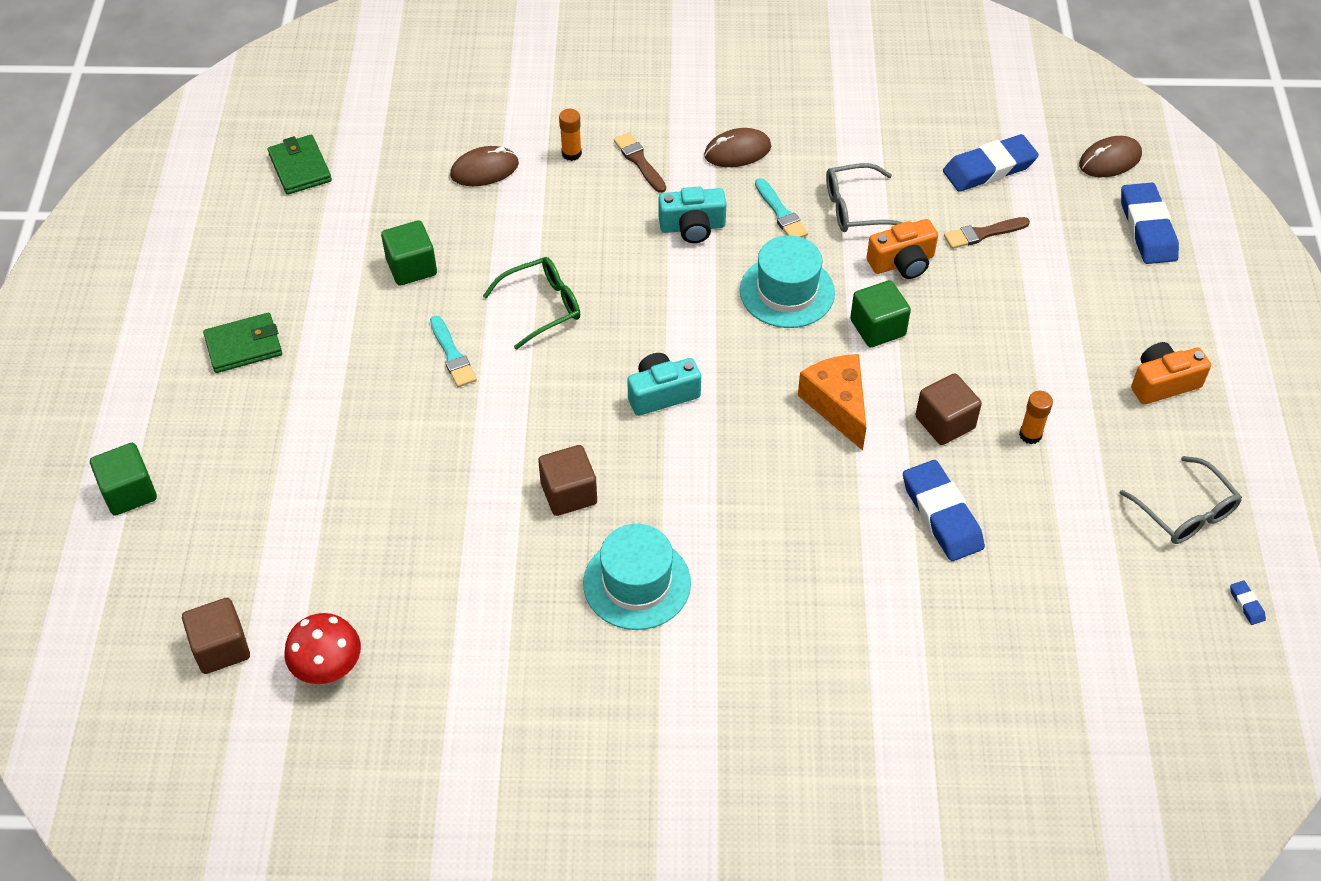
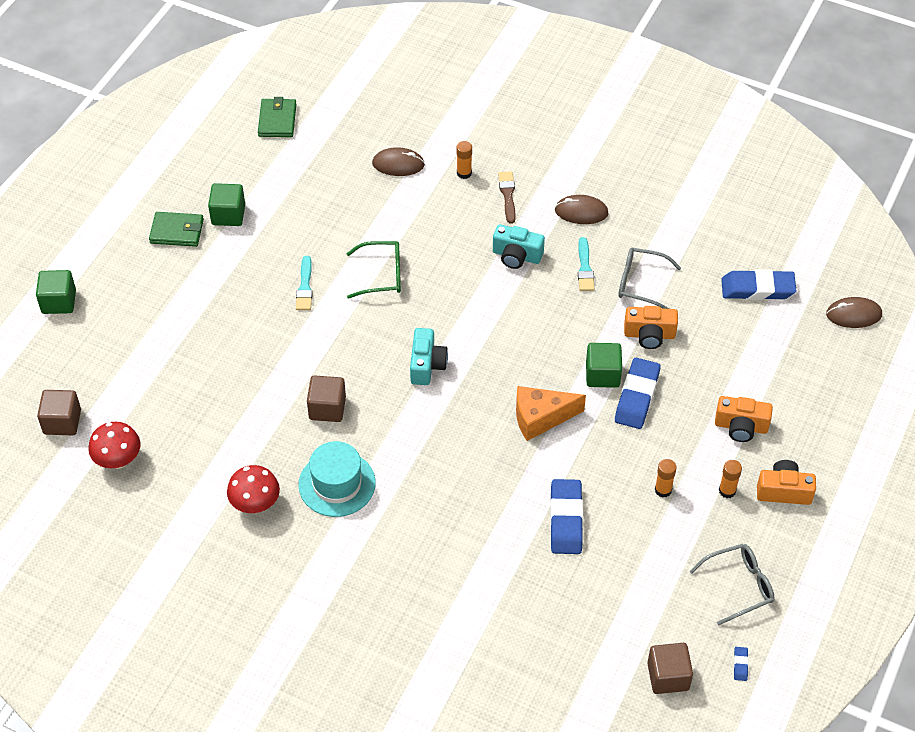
camera: 25 degrees right, 0 degrees up
green cube [381,220,437,286] -> green cube moved to [208,183,245,226]
turquoise camera [627,353,701,416] -> turquoise camera turned 90 degrees clockwise [410,328,448,385]
turquoise hat [740,235,835,328] -> none
orange cheese [798,354,866,451] -> orange cheese turned 105 degrees counterclockwise [516,386,586,441]
brown cube [915,373,982,445] -> brown cube moved to [647,643,693,694]
brown brush [944,217,1030,249] -> none
grey glasses [1120,456,1242,544] -> grey glasses turned 105 degrees counterclockwise [690,544,775,625]
blue eraser [1121,183,1179,264] -> blue eraser moved to [615,358,660,429]
none -> red mushroom [227,465,280,513]
none -> orange camera [715,396,773,442]
none -> orange glue stick [719,460,742,498]

